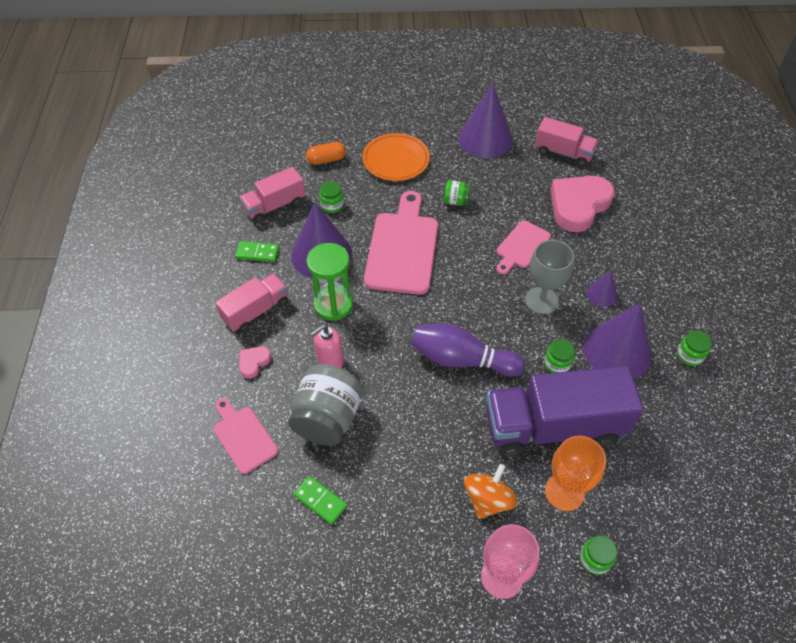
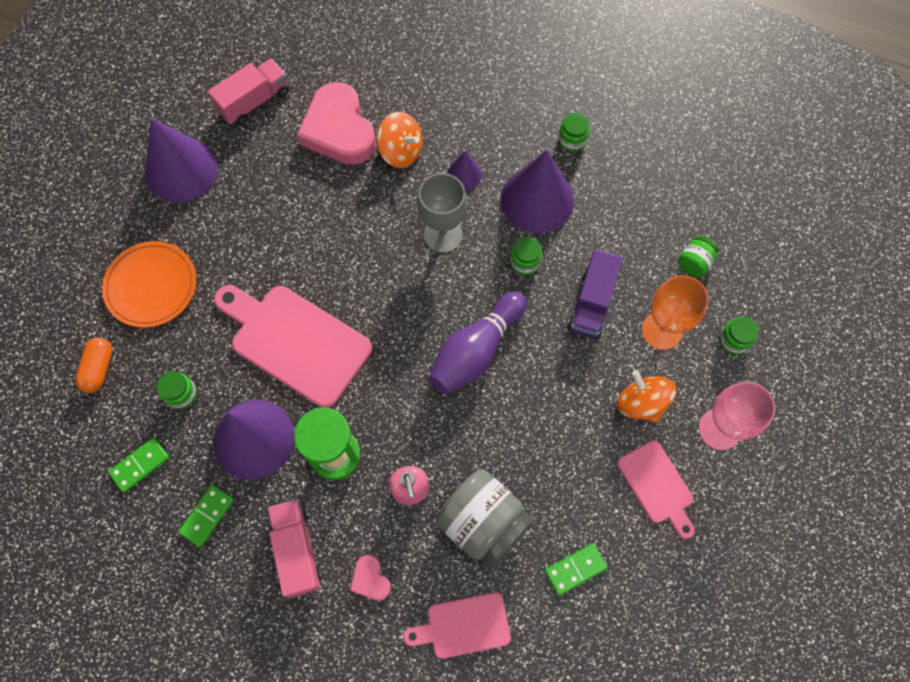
camera: 65 degrees left, 15 degrees up
pink truck [240,167,305,223] -> green domino [108,438,169,493]
green jar [444,180,471,206] -> green jar moved to [678,236,719,277]
purple truck [486,366,644,457] -> purple truck [567,249,623,339], size x0.55
pink cutting board [496,220,551,275] -> pink cutting board moved to [617,440,695,539]
none -> orange spinning top [377,112,422,168]

